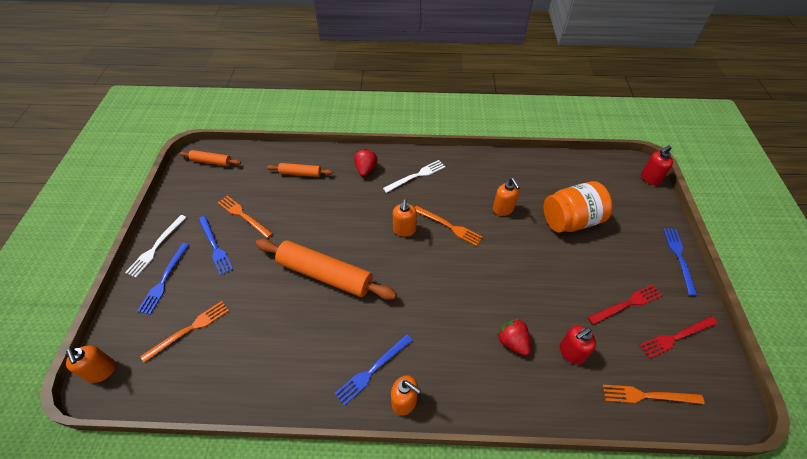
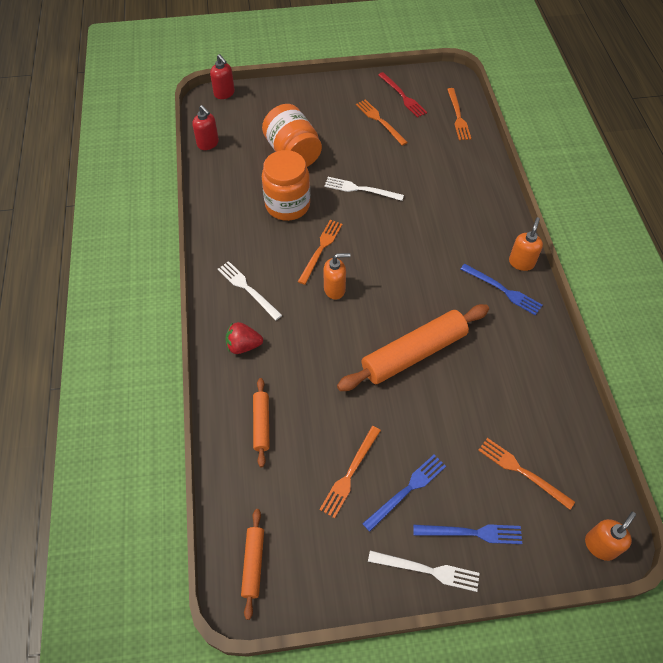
camera: 100 degrees left, 5 degrees up
orange rolling pin [256,239,397,300] -> orange rolling pin turned 45 degrees clockwise [337,304,489,391]
orange soap dispenser [493,178,520,216] -> orange jar [262,150,310,221]
red strawberry [497,319,531,356] -> none
red soap dispenser [560,326,596,364] -> red soap dispenser moved to [192,105,219,150]
red fork [588,284,662,325] -> orange fork [356,99,408,146]
blue fork [663,228,698,296] -> none
none -> white fork [324,177,404,201]

